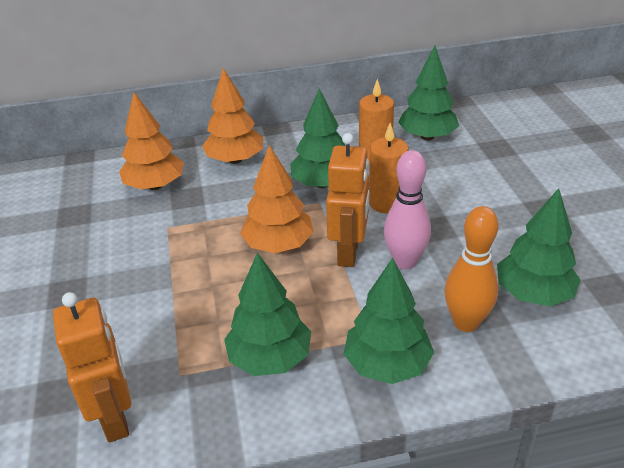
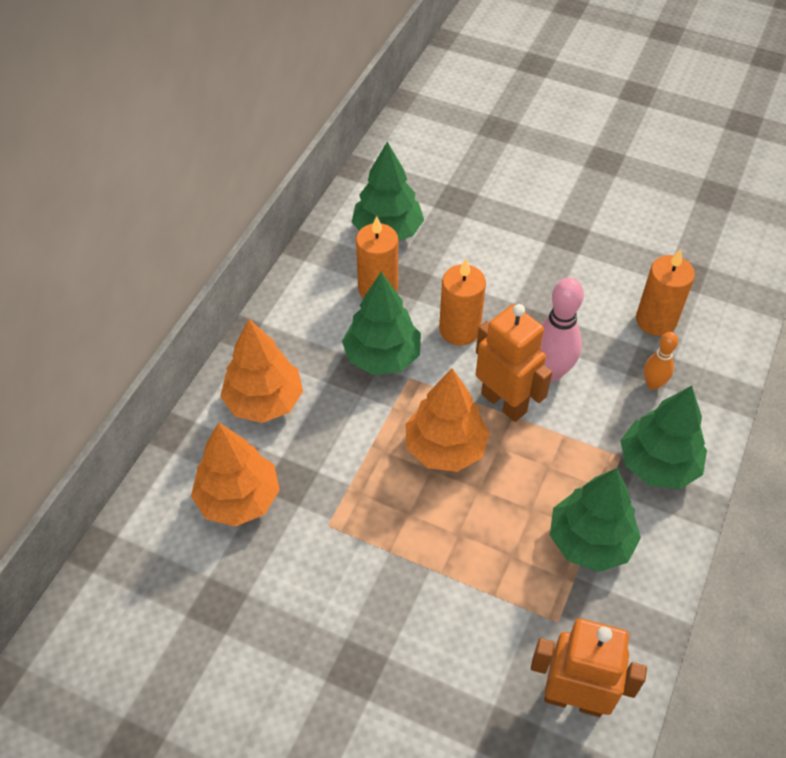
camera: 55 degrees left, 15 degrees up
orange bowling pin [445,206,499,332] -> orange bowling pin [644,332,678,390], size x0.58
green tree [497,188,581,306] -> orange candle [636,249,695,336]

